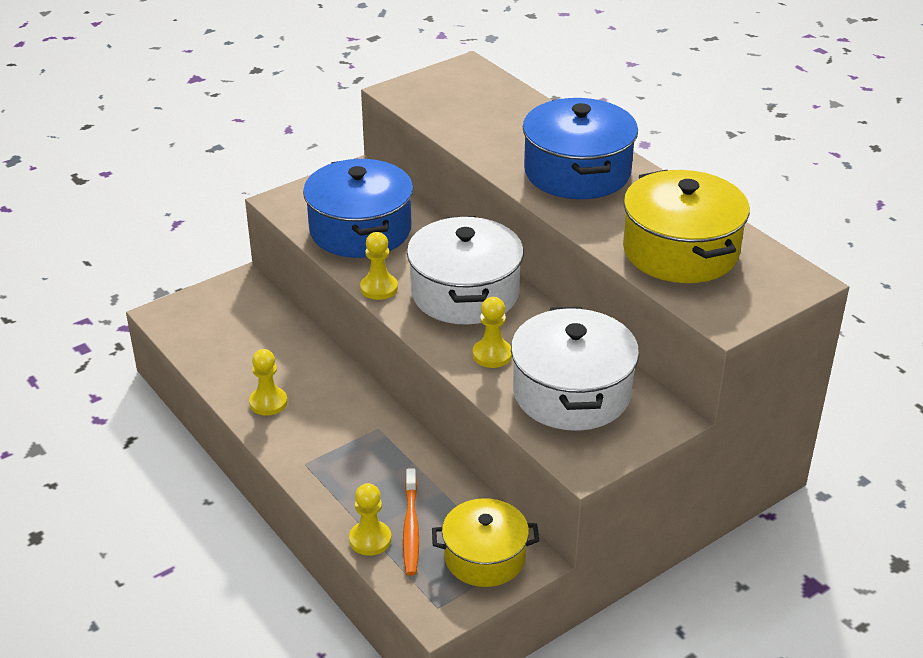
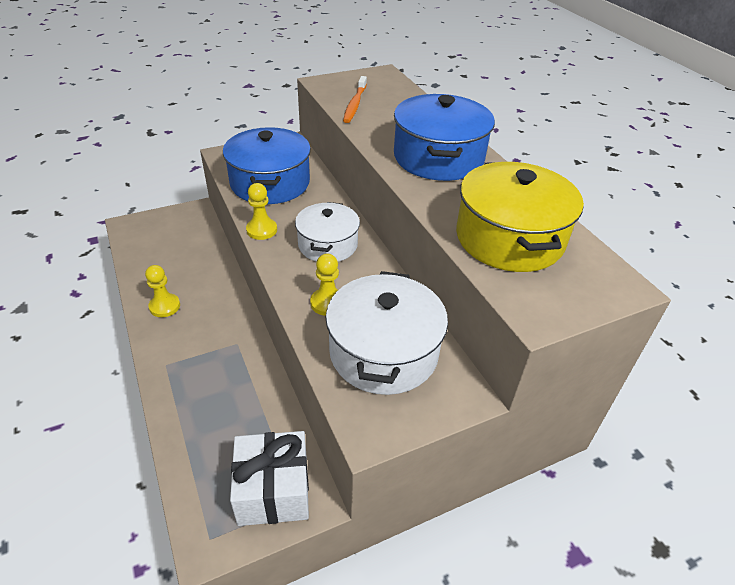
camera: 10 degrees right, 5 degrees up
yellow pawn [349,483,391,556] -> none
orange toothbrush [403,468,419,576] -> orange toothbrush moved to [343,76,367,123]
white pot [407,216,524,324] -> white pot [295,202,360,262], size x0.66
yellow pot [432,498,539,587] -> white gift [230,431,309,526]

